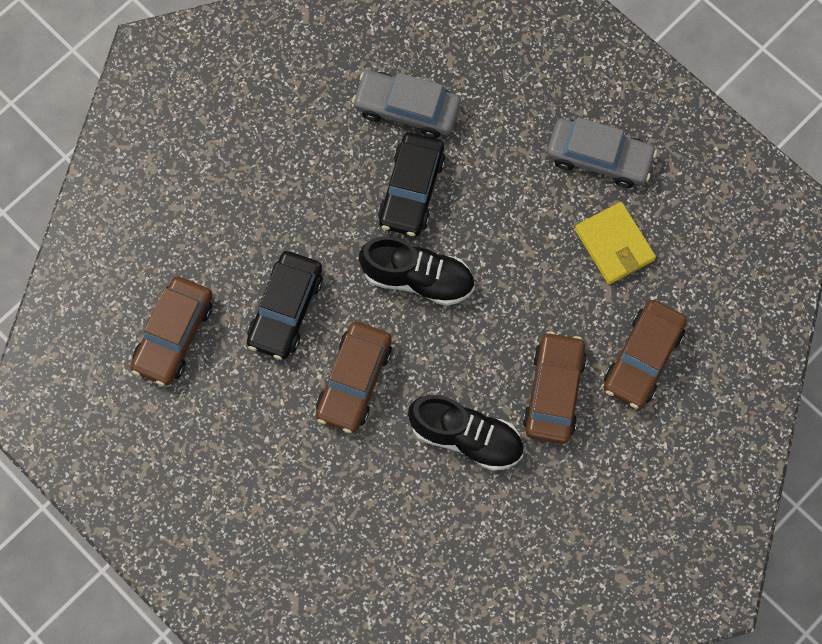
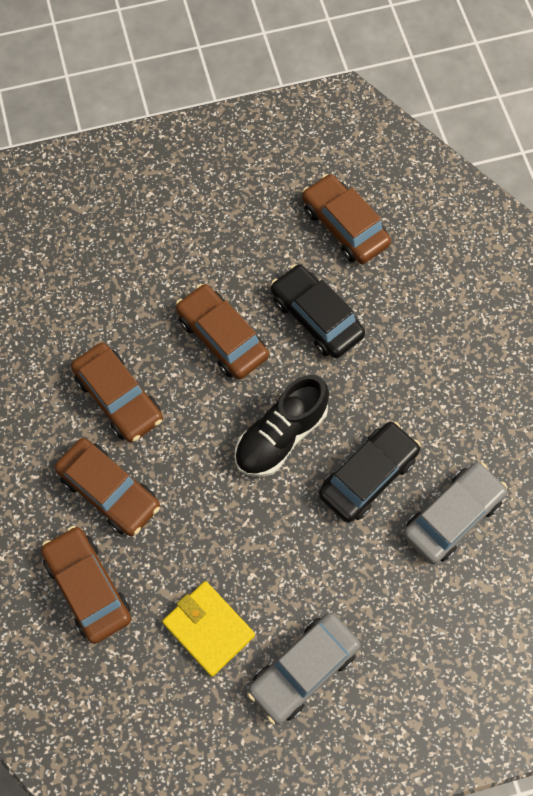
camera: 120 degrees right, 5 degrees down
black car [378,132,445,236] -> black car turned 90 degrees clockwise [318,422,420,523]
black shoe [408,395,524,471] -> brown car [71,342,163,443]
yellow wallet [575,202,656,284] -> yellow wallet turned 45 degrees clockwise [162,581,255,677]

